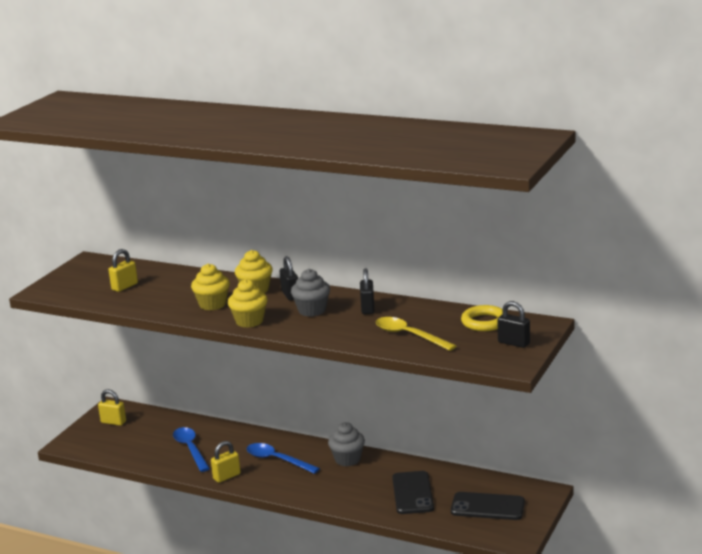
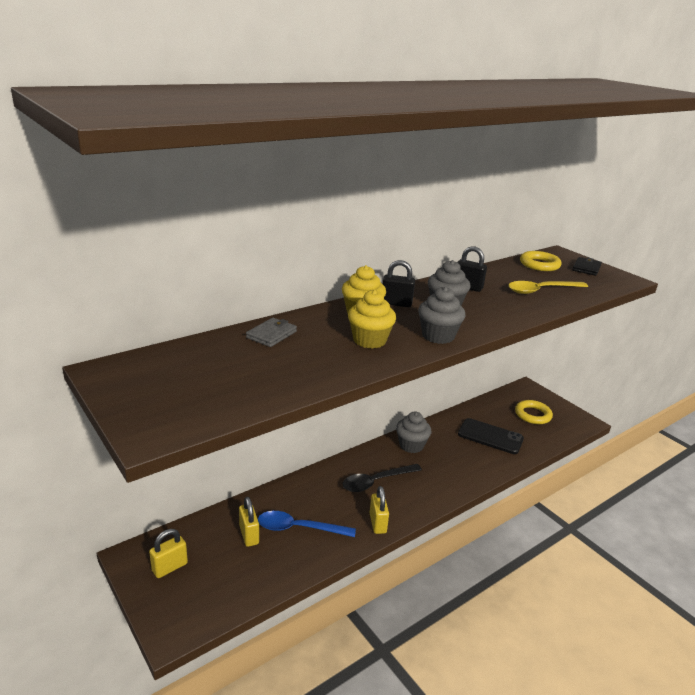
camera: 65 degrees left, 5 degrees up
yellow padlock [109,249,138,292] -> yellow padlock moved to [239,497,259,547]
yellow cupcake [228,279,268,328] -> grey cupcake [418,286,465,344]
blue spoon [247,443,320,474] -> black spoon [342,464,422,492]
black phone [451,492,525,520] -> yellow ring [515,400,553,424]
black padlock [497,301,530,348] -> black wallet [572,257,602,276]
none -> grey wallet [246,318,297,347]

